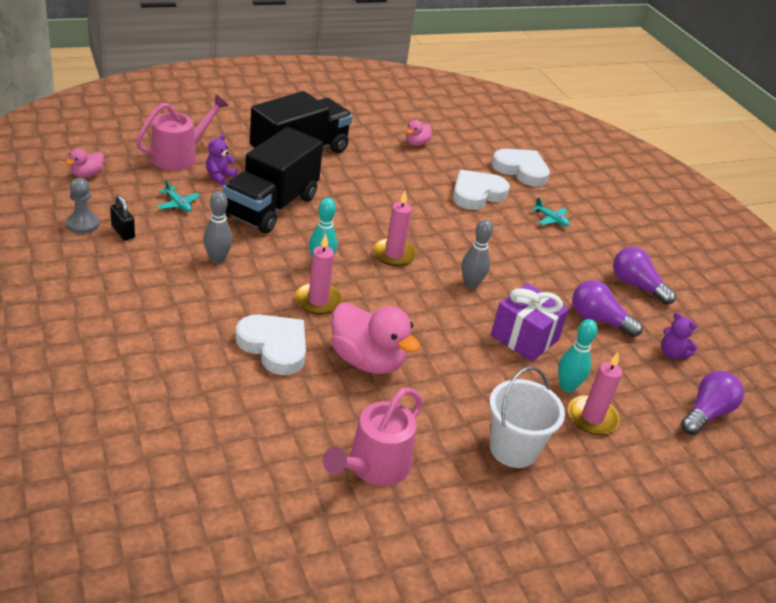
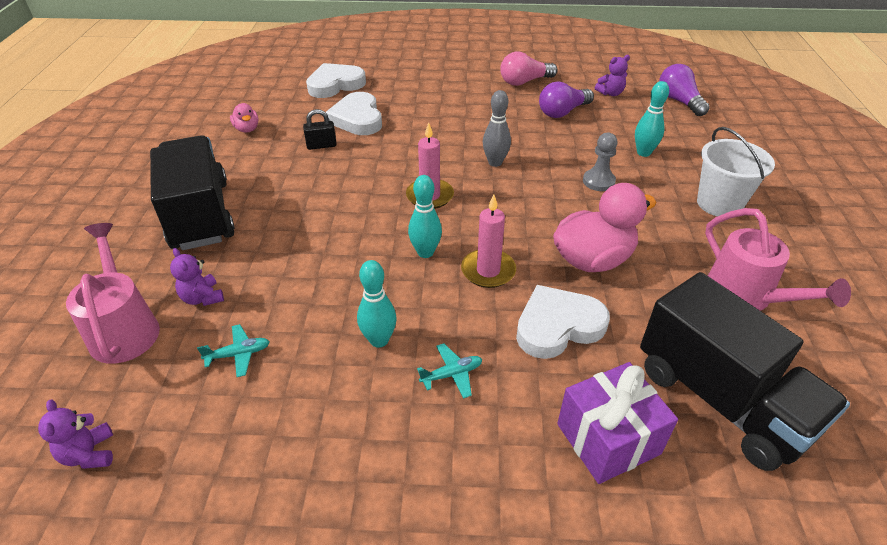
camera: 60 degrees left, 5 degrees up
pink duck [65,148,104,178] -> purple teddy bear [38,400,113,469]
grey pawn [66,178,99,234] -> grey pawn moved to [583,133,618,191]
black padlock [110,195,135,241] -> black padlock moved to [303,109,337,150]
grey bowling pin [203,191,233,264] -> turquoise bowling pin [357,260,396,348]
black truck [223,127,323,234] -> black truck moved to [640,272,850,471]
purple gift [491,283,569,362] -> purple gift moved to [557,362,678,484]
turquoise plane [532,197,570,227] -> turquoise plane moved to [417,343,482,399]
pink candle [568,351,622,435] -> none
purple light bulb [613,247,676,305] -> pink light bulb [500,52,557,86]

